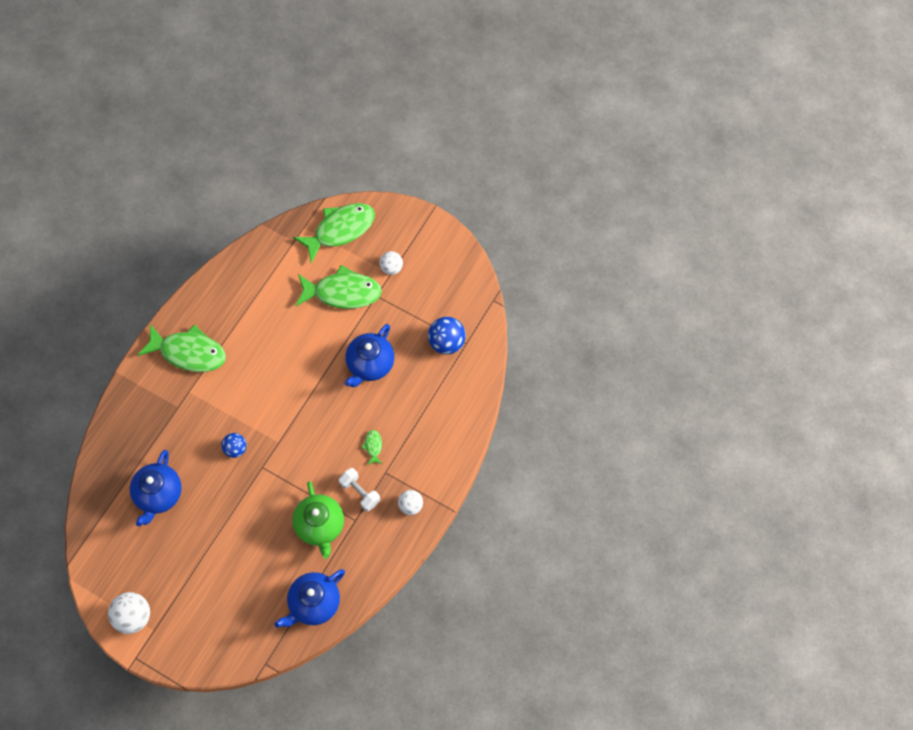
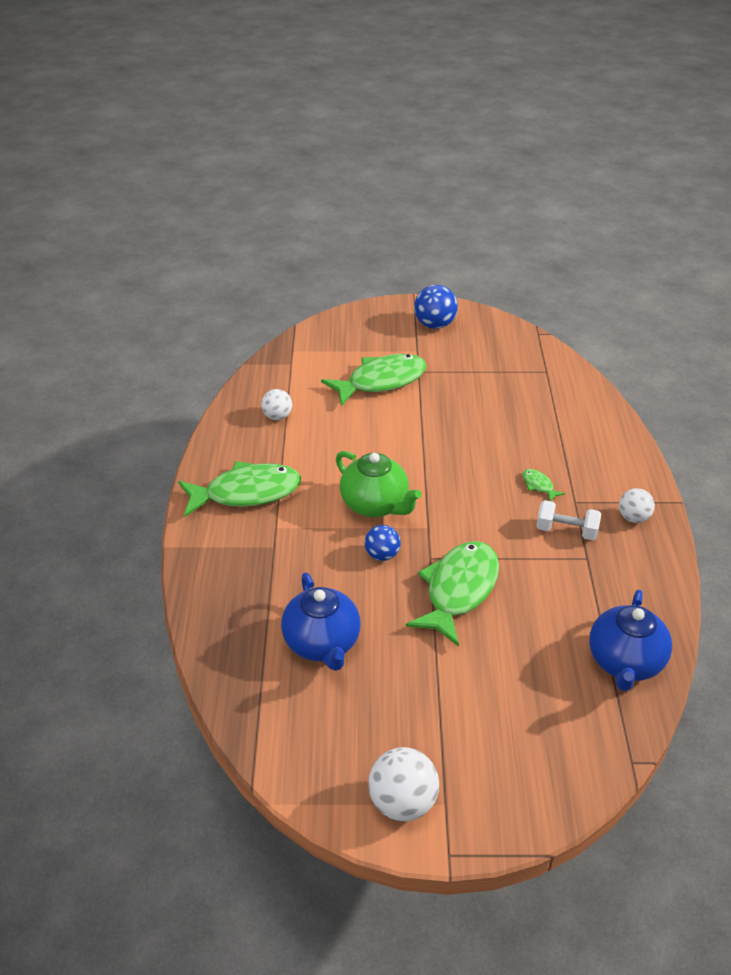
camera: 30 degrees left, 25 degrees down
green teapot [292,481,344,559] -> green teapot moved to [336,451,422,517]
green fish [293,203,375,263] -> green fish moved to [406,541,499,647]
blue teapot [345,324,394,387] -> none
white ball [379,251,403,275] -> white ball moved to [261,389,292,420]
blue ball [428,317,466,354] -> blue ball moved to [414,285,458,329]

